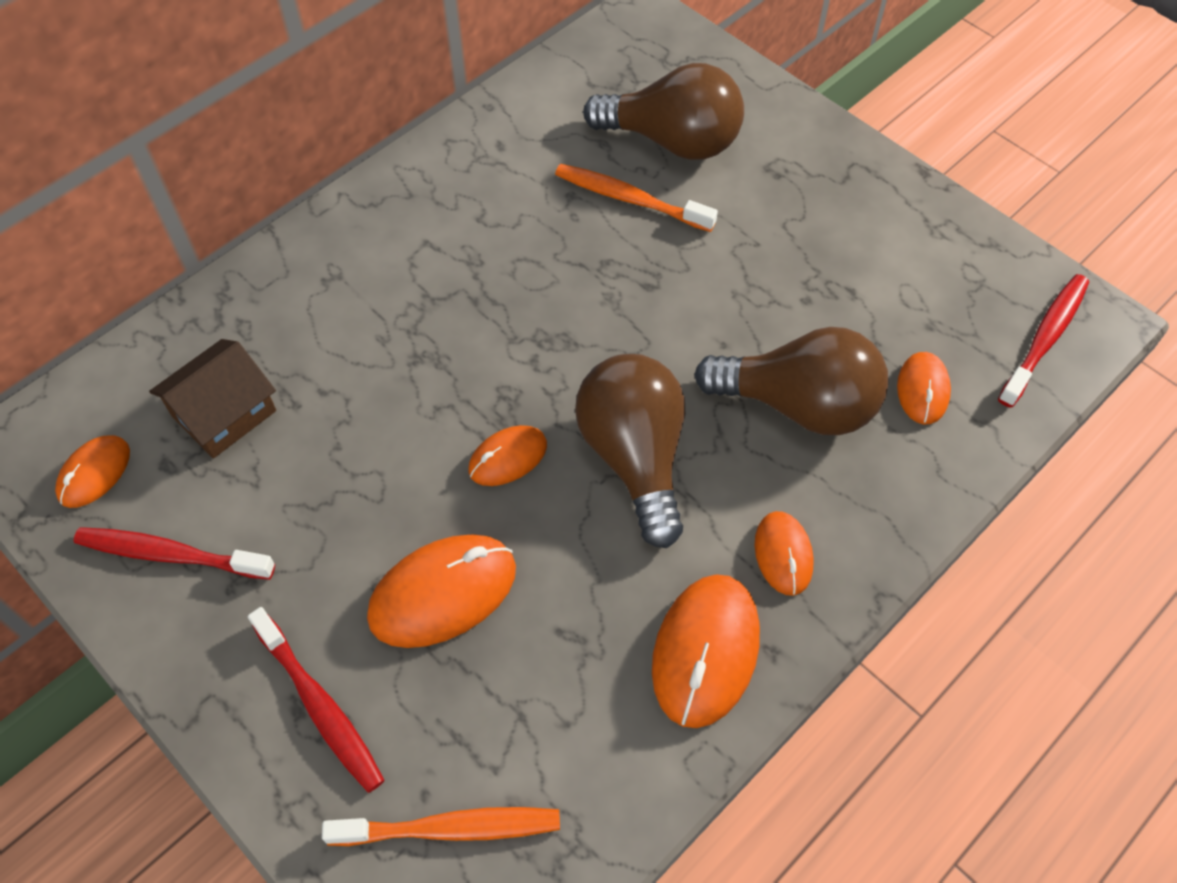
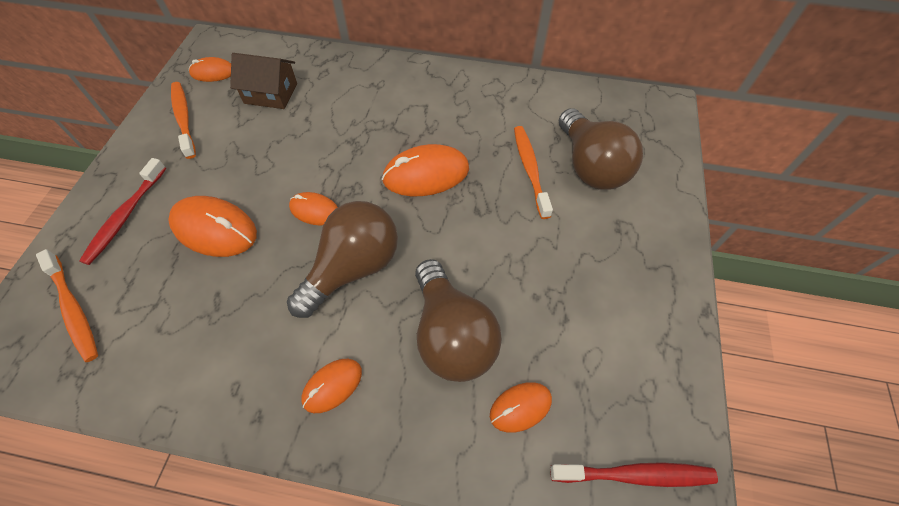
camera: 55 degrees right, 0 degrees up
red toothbrush [74,527,275,580] -> orange toothbrush [171,82,196,159]
orange mouse [652,574,760,728] -> orange mouse moved to [382,144,469,196]

